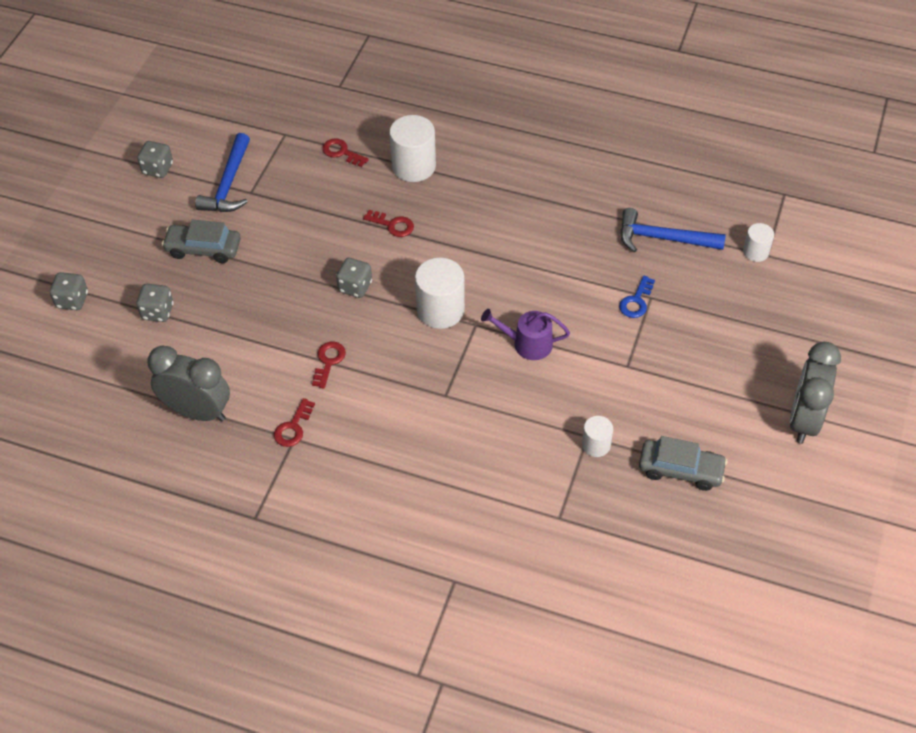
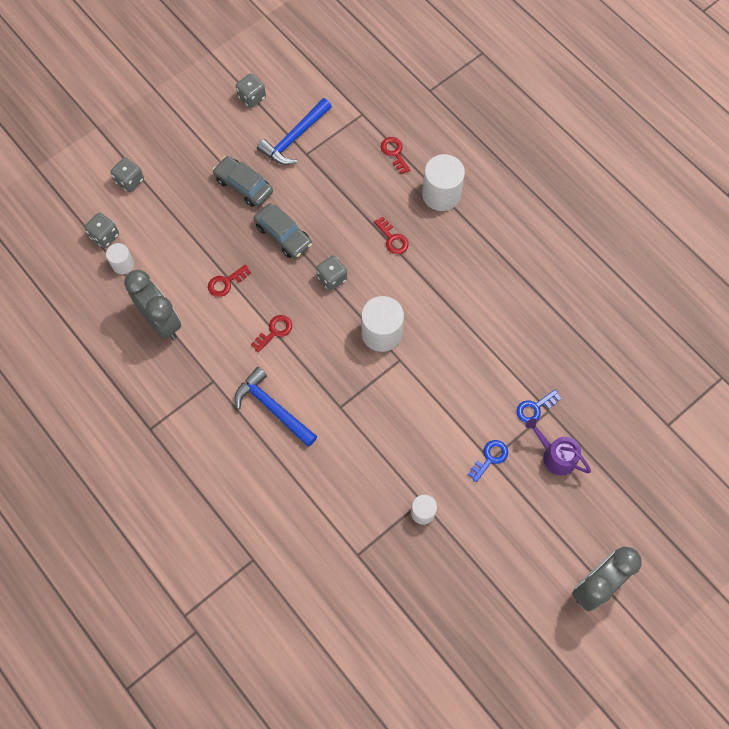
camera: 30 degrees right, 15 degrees up
grey dice [136,284,174,322] -> grey dice moved to [85,213,119,248]
red key [274,398,315,447] -> red key moved to [208,264,251,297]
purple watering can [481,309,570,360] -> purple watering can moved to [525,418,591,476]
blue hammer [620,208,726,252] -> blue hammer moved to [235,367,317,447]
grey car [639,436,727,491] -> grey car moved to [254,203,312,259]
white cylinder [743,223,774,262] -> white cylinder moved to [106,243,134,274]
none -> blue key [468,440,508,482]

